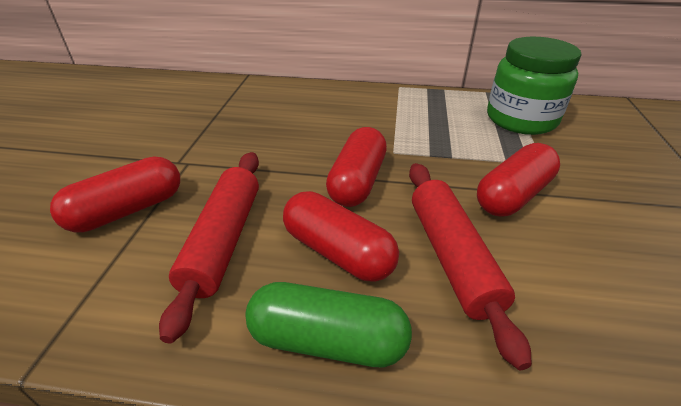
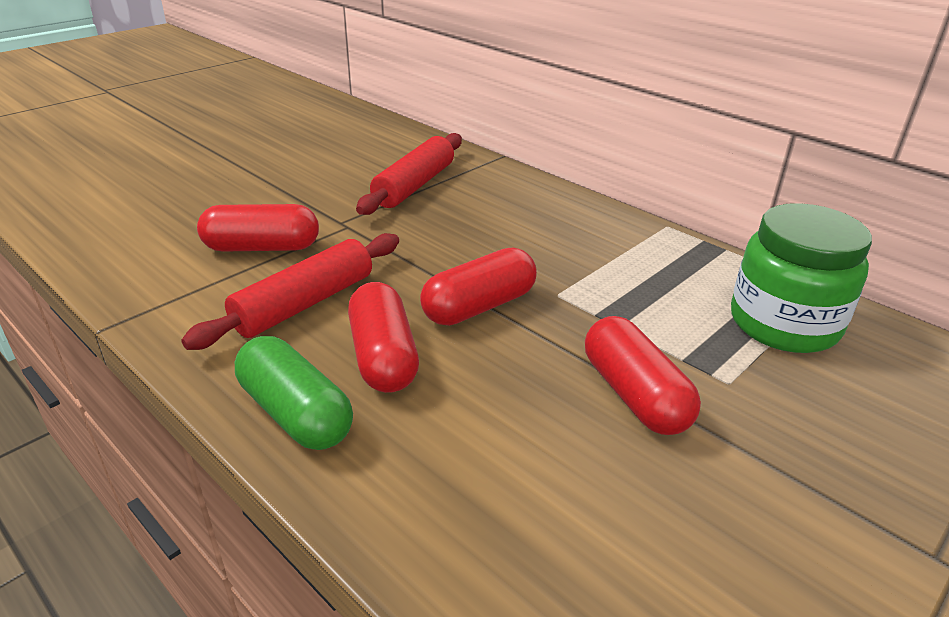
camera: 35 degrees right, 5 degrees down
red rolling pin [409,163,532,370] -> red rolling pin moved to [356,133,462,215]
red capsule [477,143,560,217] -> red capsule turned 75 degrees clockwise [585,316,701,435]

